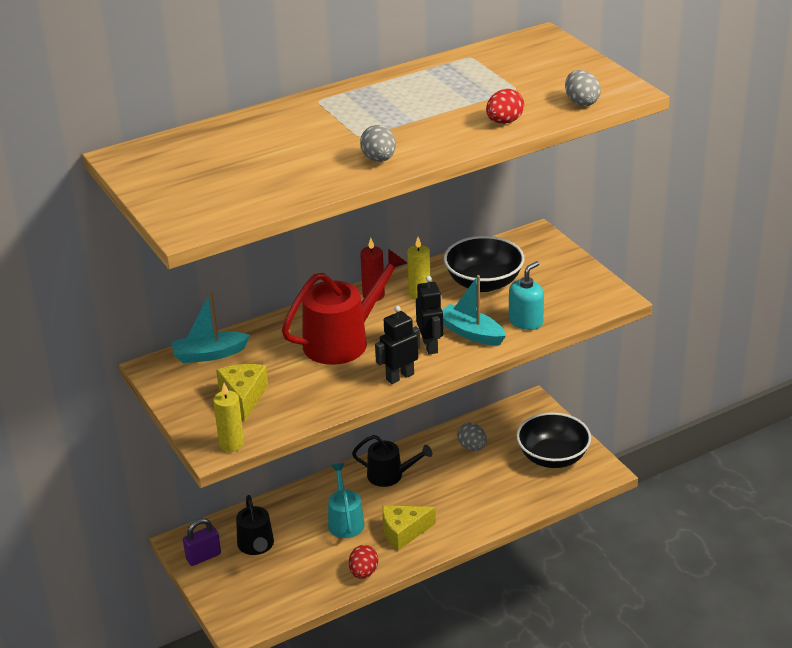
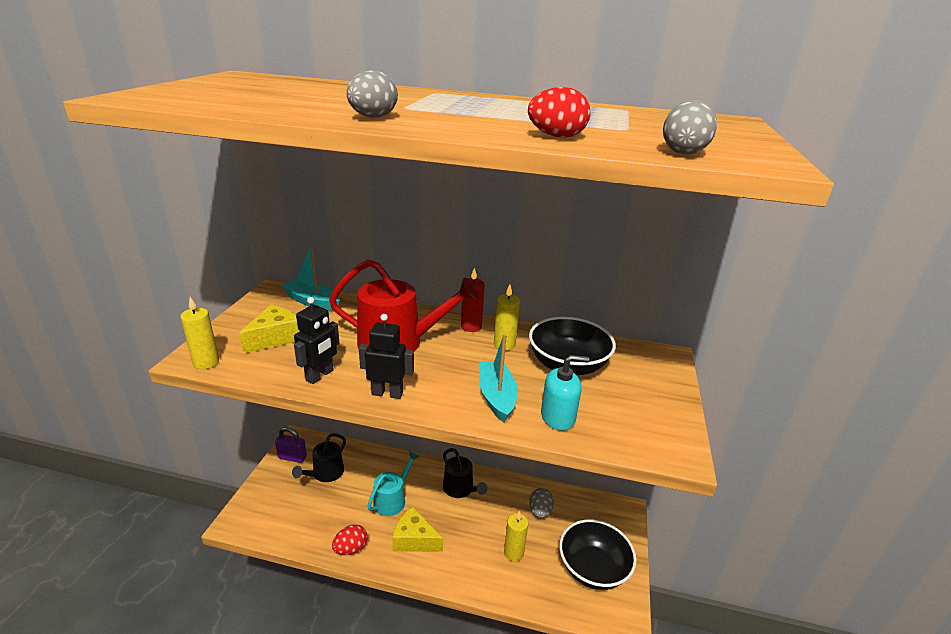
camera: 40 degrees right, 5 degrees down
black robot [416,276,443,354] -> black robot moved to [294,297,339,384]
none -> yellow candle [504,511,528,562]

